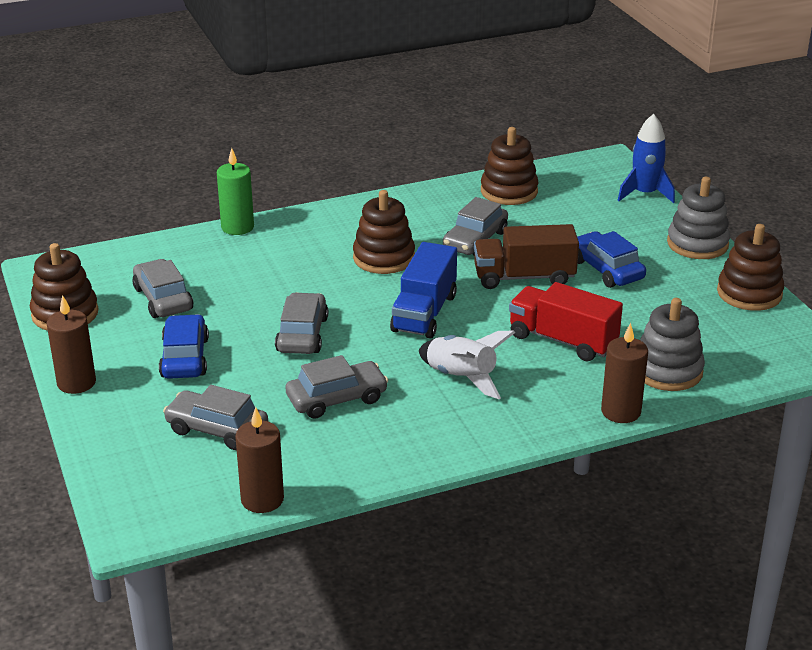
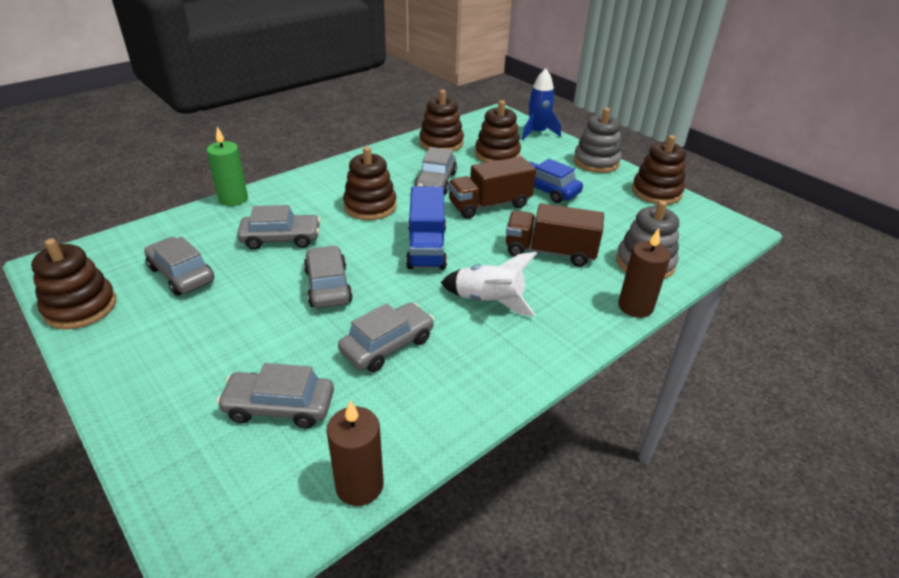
camera: 20 degrees left, 5 degrees up
brown candle [47,295,96,394] -> none
blue car [159,314,209,379] -> none
red truck [509,282,623,361] -> brown truck [506,203,604,267]
none -> grey car [237,205,321,250]
none -> brown stacking toy [475,100,521,163]

